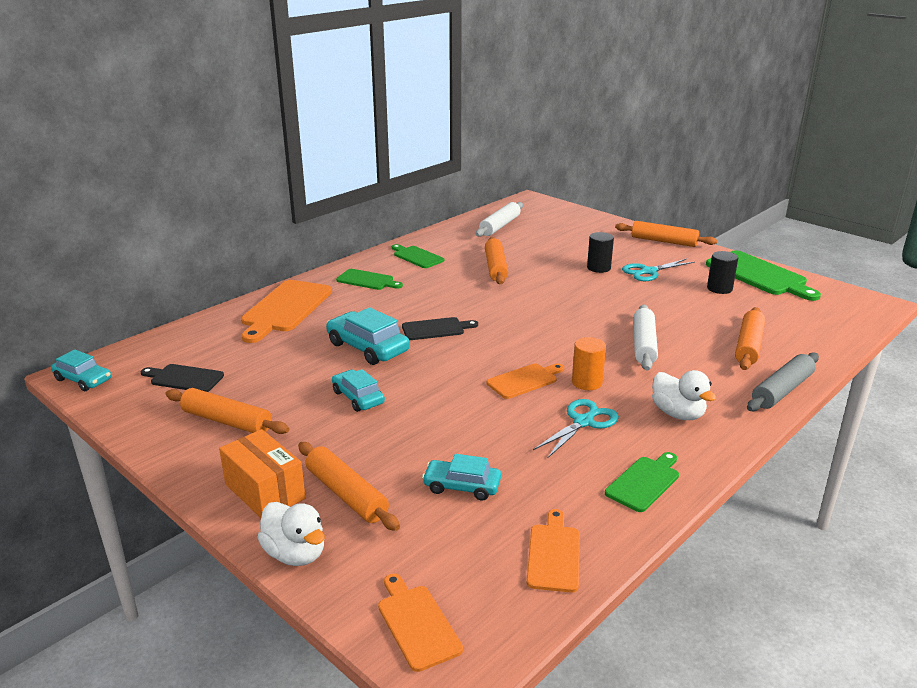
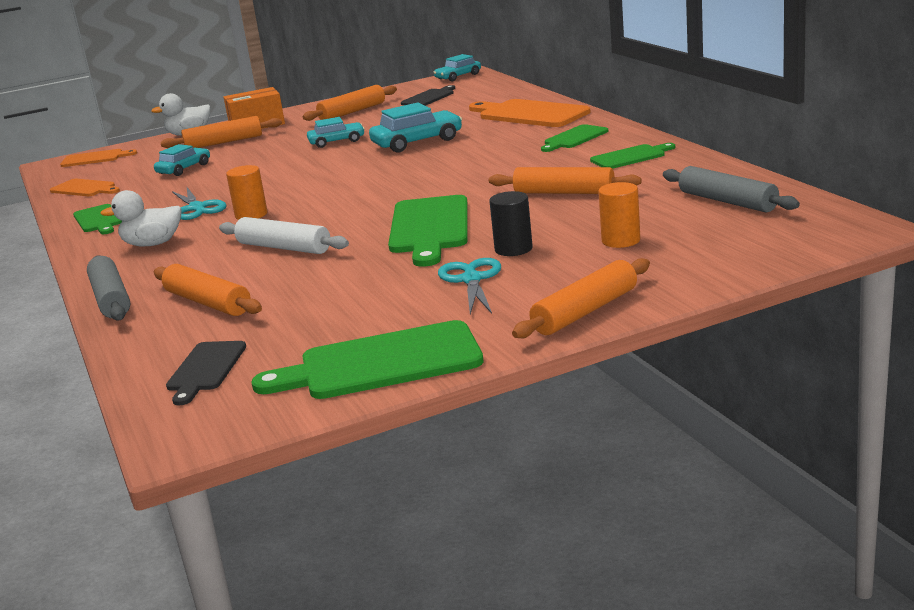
camera: 115 degrees right, 5 degrees down
black cutting board [402,317,478,340] -> black cutting board moved to [166,341,246,405]
white rolling pin [476,202,523,237] -> grey rolling pin [663,166,800,213]
orange cutting board [487,363,564,399] -> none
black cylinder [707,251,738,294] -> none
none -> green cutting board [388,195,468,267]
none -> orange cylinder [598,182,640,248]

